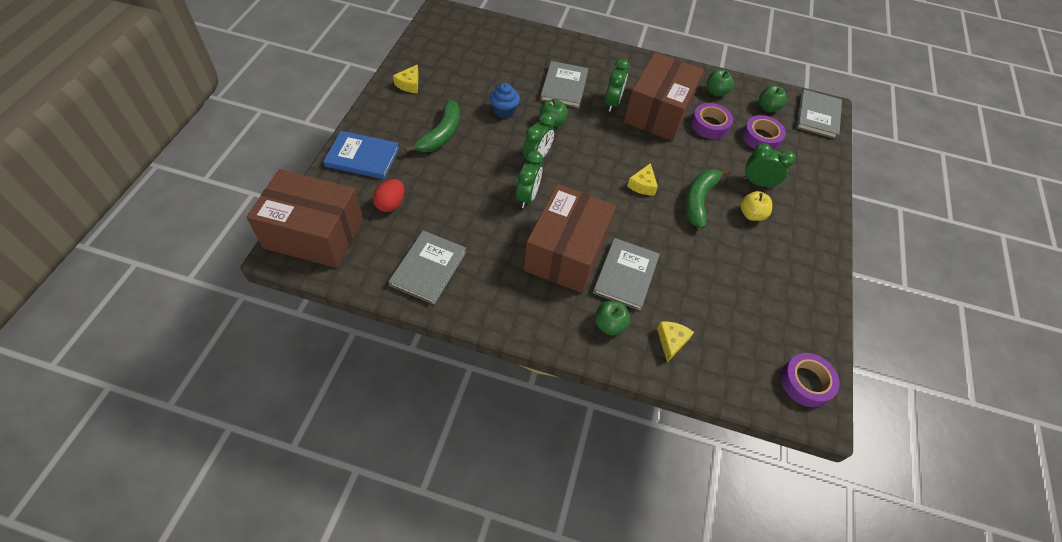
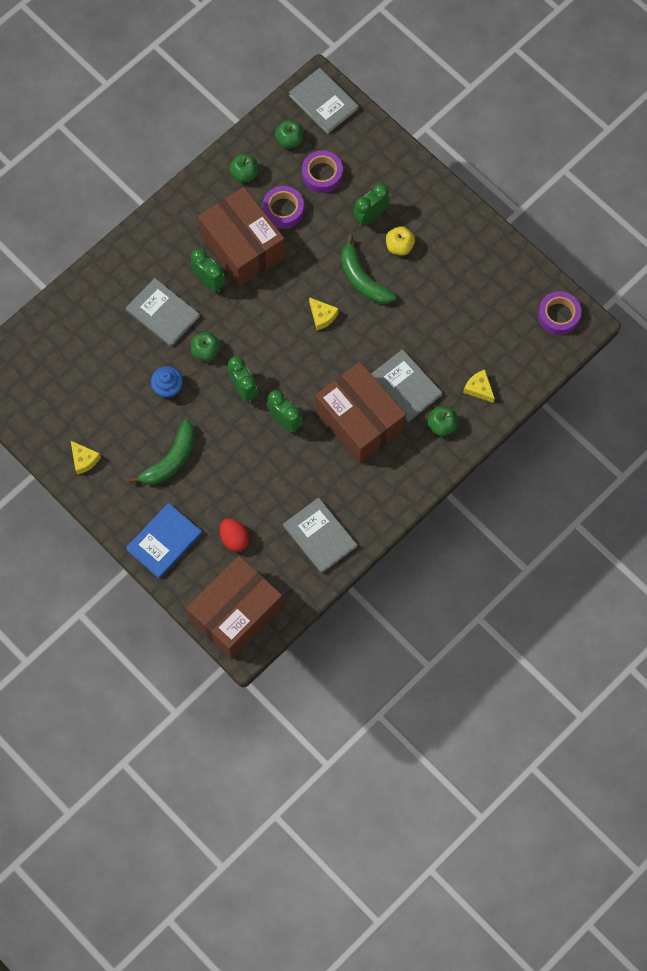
camera: 55 degrees left, 15 degrees up
green banana [404,100,460,153] -> green banana turned 75 degrees clockwise [129,420,195,485]

